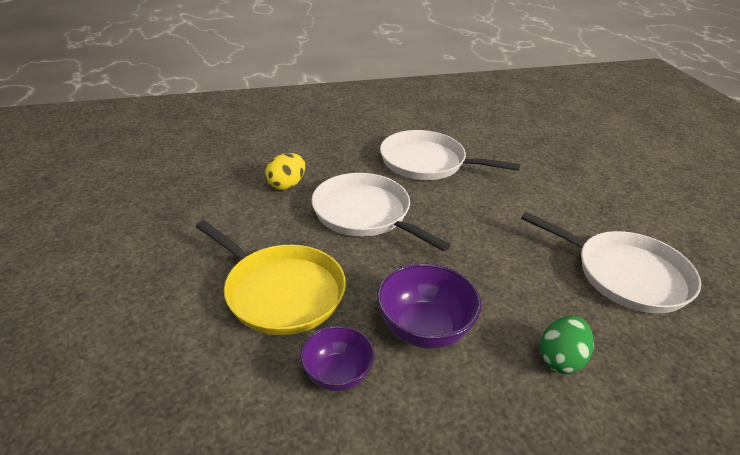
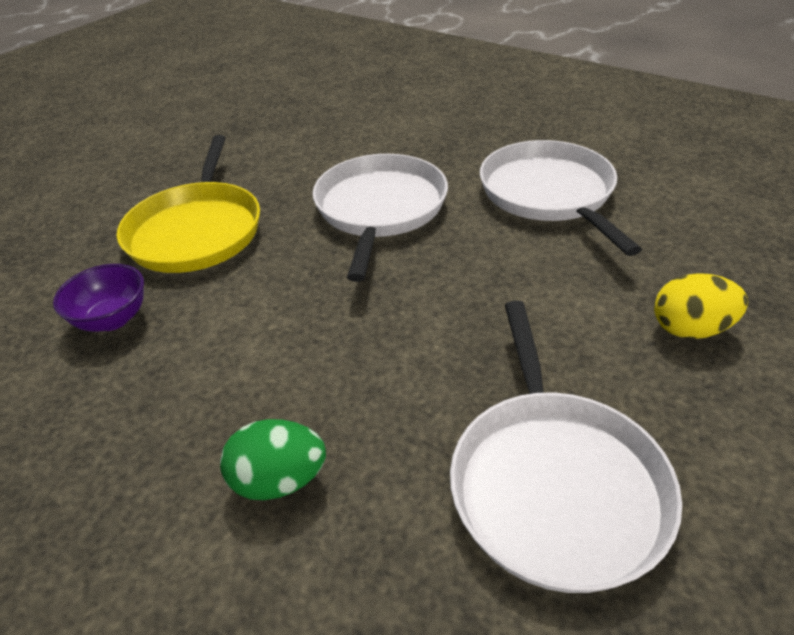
camera: 55 degrees right, 5 degrees up
yellow egg [265,153,305,190] -> yellow egg moved to [654,273,748,339]
purple bowl [377,263,481,349] -> none

